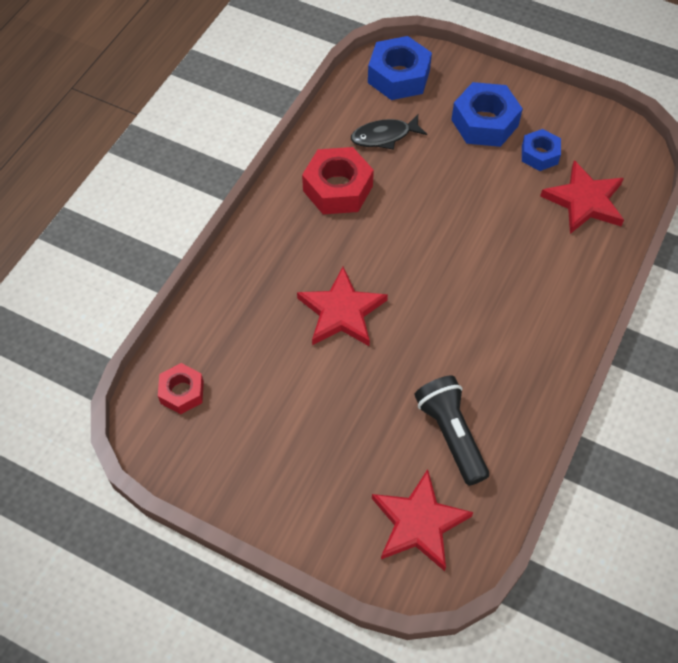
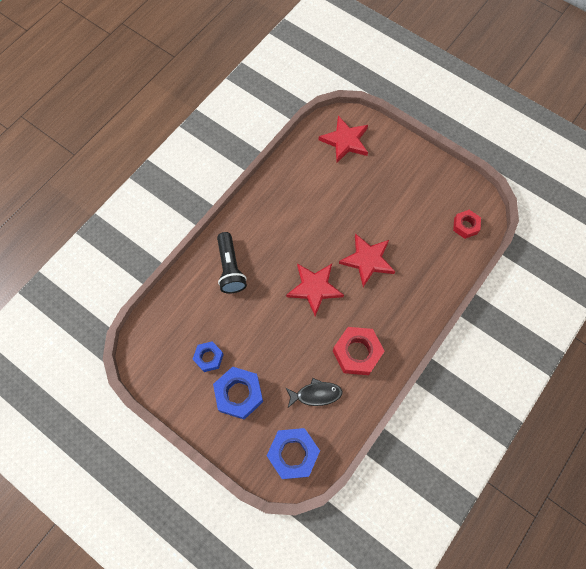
camera: 170 degrees left, 10 degrees up
black flashlight [415,376,489,486] -> black flashlight moved to [217,232,247,294]
red star [540,160,624,234] -> red star moved to [286,263,344,316]

